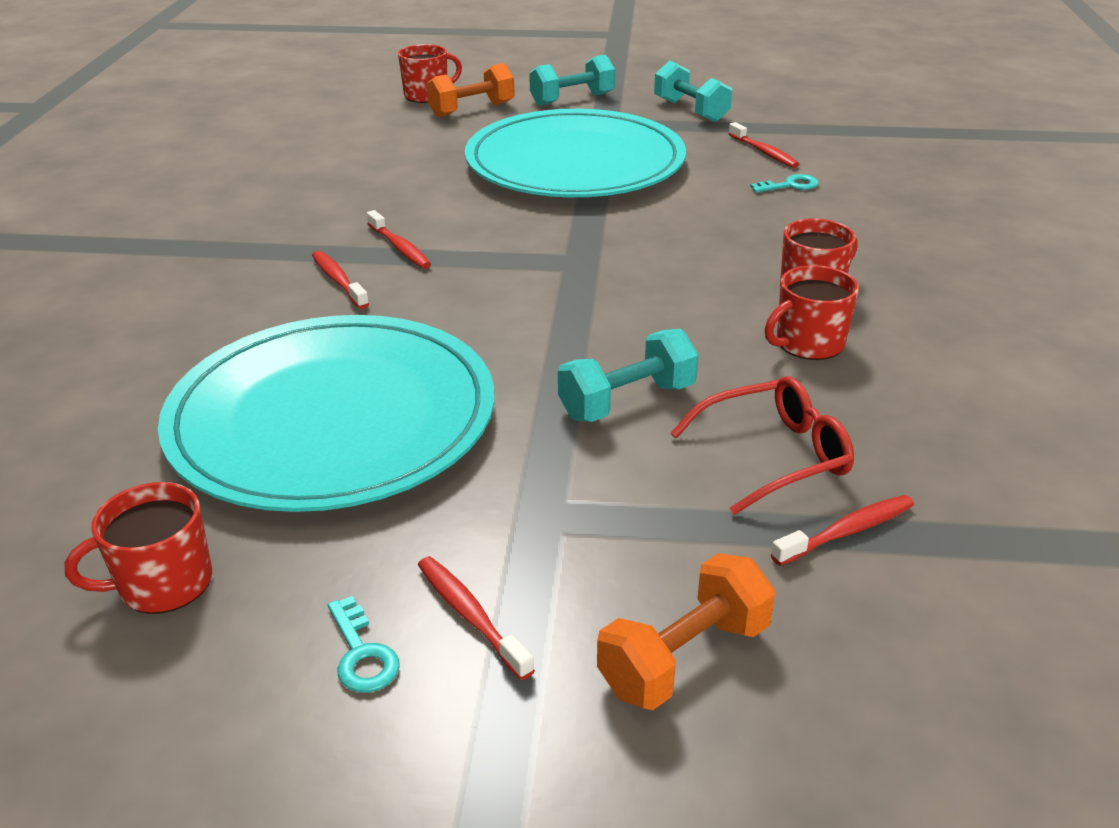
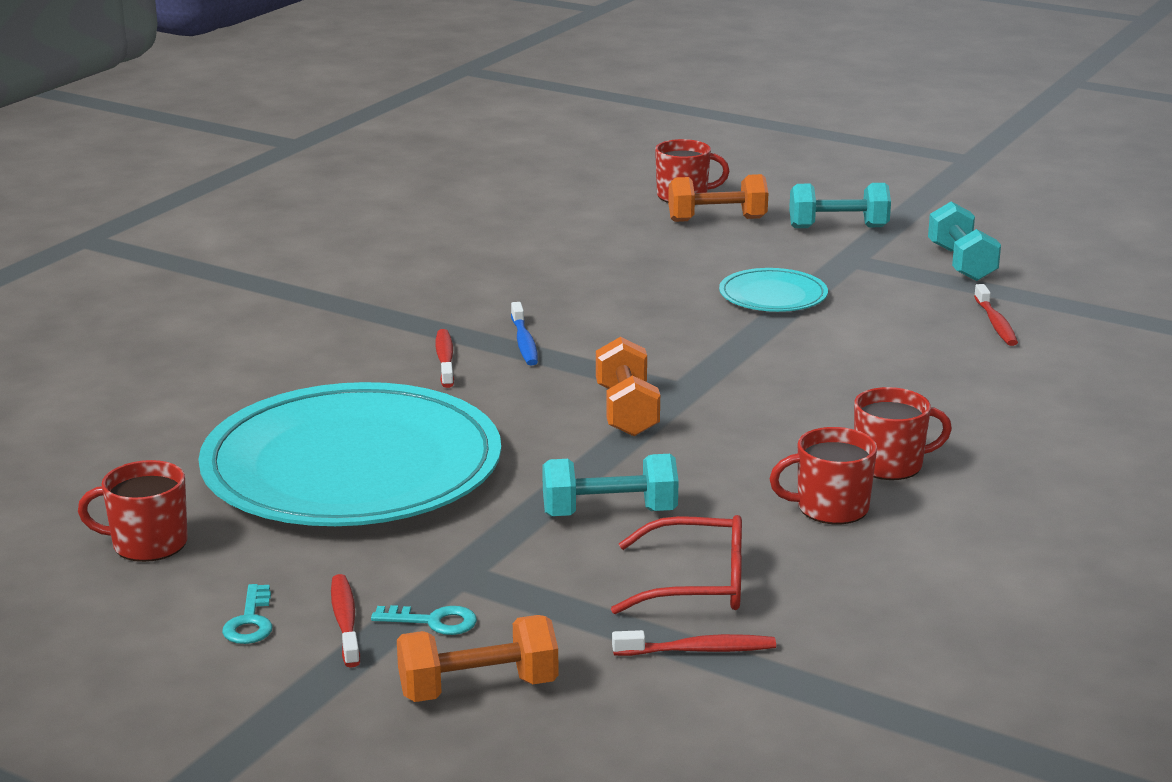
camera: 25 degrees right, 10 degrees down
red toothbrush [367,210,431,269] -> blue toothbrush [511,302,538,366]
turquoise plate [465,109,686,197] -> turquoise plate [719,268,828,312], size x0.44
turquoise key [750,174,819,193] -> turquoise key moved to [371,605,477,635]
none -> orange dumbbell [596,337,660,436]

